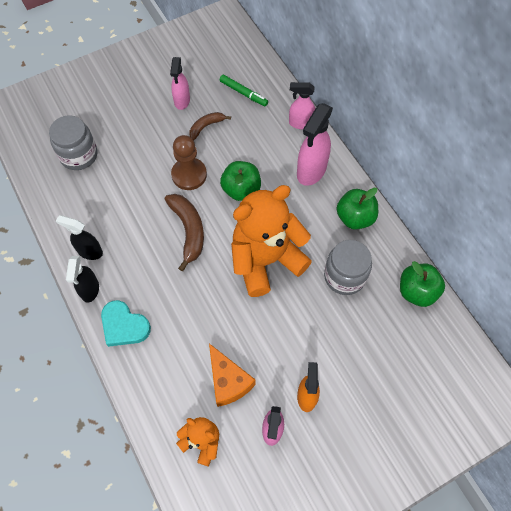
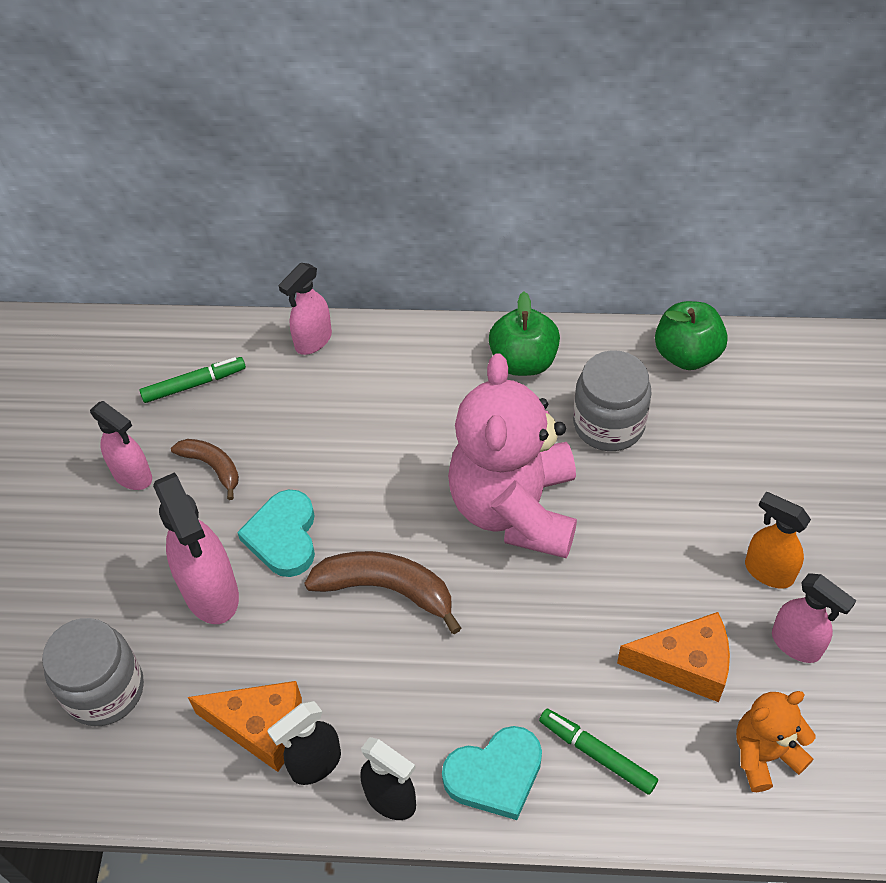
camera: 55 degrees left, 10 degrees down
brown pawn [171,135,207,190] -> turquoise heart [237,490,315,577]
brown banana [190,112,231,141] -> brown banana turned 135 degrees clockwise [171,439,239,500]
green apple [220,161,261,201] -> none
orange teddy bear [231,185,312,297] -> pink teddy bear [448,353,577,558]
pink spray bottle [297,103,333,186] -> pink spray bottle moved to [153,472,239,624]
none -> orange cheese [188,681,302,772]
none -> green marker [539,709,658,795]

